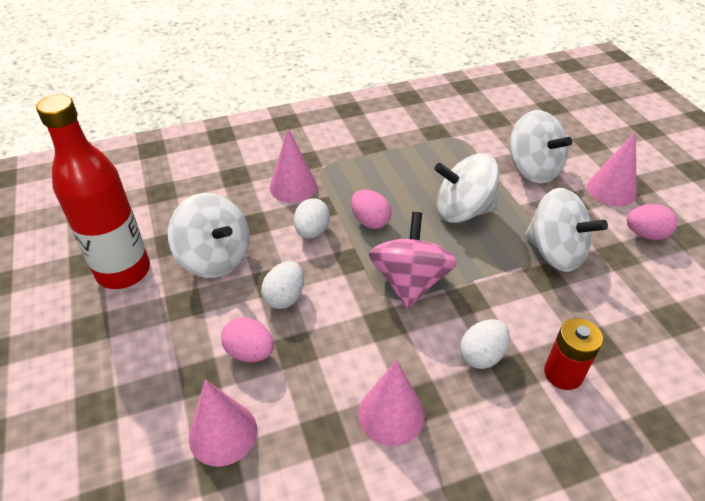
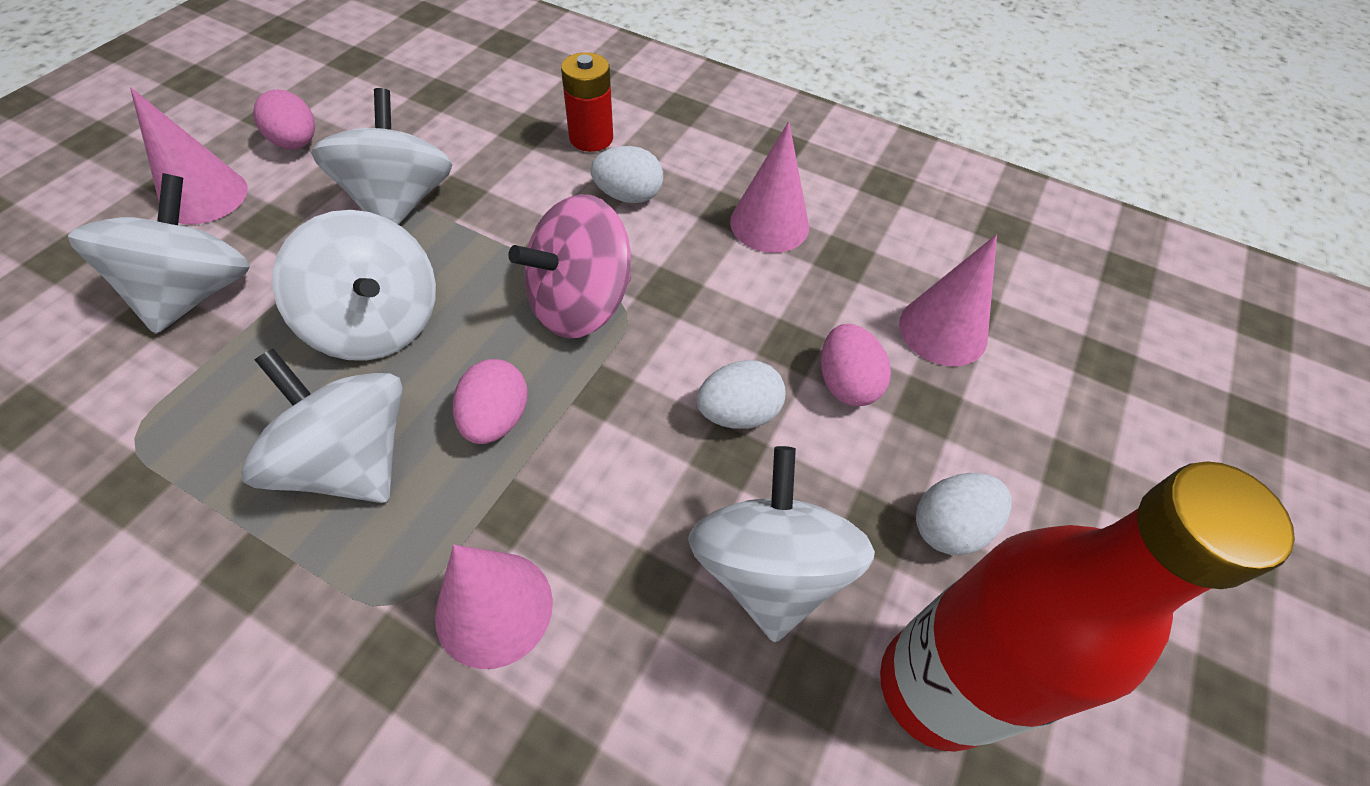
camera: 135 degrees left, 10 degrees up
white egg [294,198,330,239] -> white egg moved to [916,473,1012,555]
none -> white spinning top [241,349,403,503]

